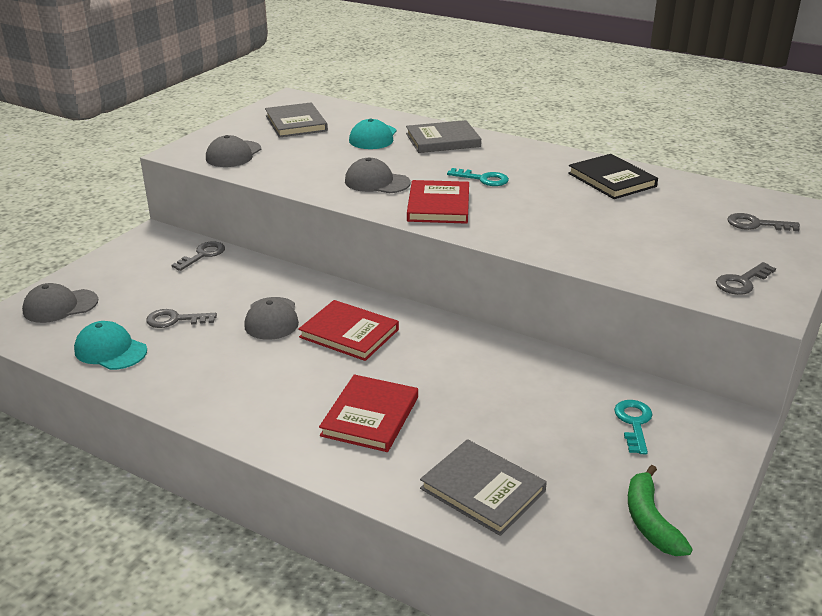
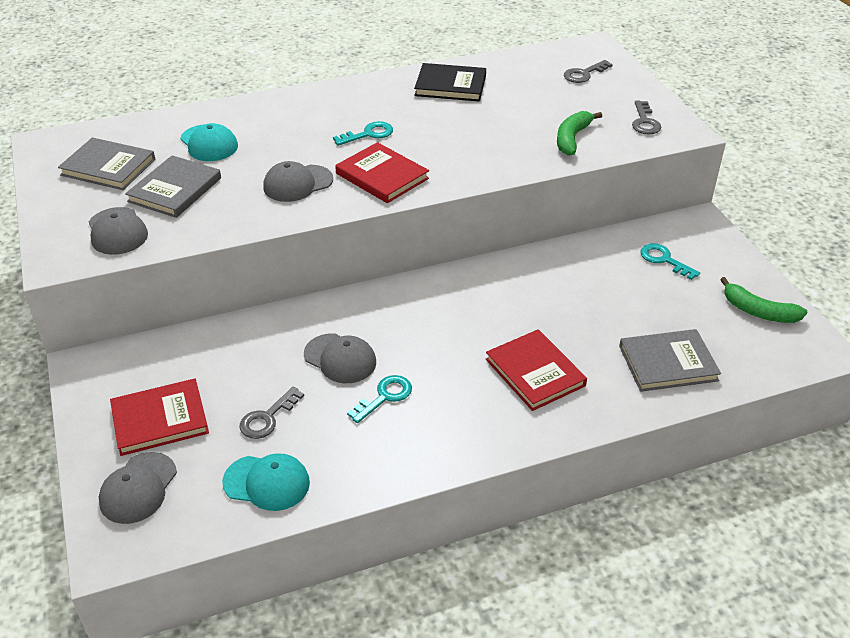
camera: 50 degrees left, 10 degrees up
turquoise cap [74,321,147,370] -> turquoise cap turned 150 degrees counterclockwise [222,453,310,511]
grey key [171,241,225,271] -> none
red book [298,300,399,361] -> red book moved to [110,379,209,456]
grey book [406,120,481,153] -> grey book moved to [125,155,221,218]
none -> turquoise key [347,375,412,423]
none -> green banana [557,111,602,156]

